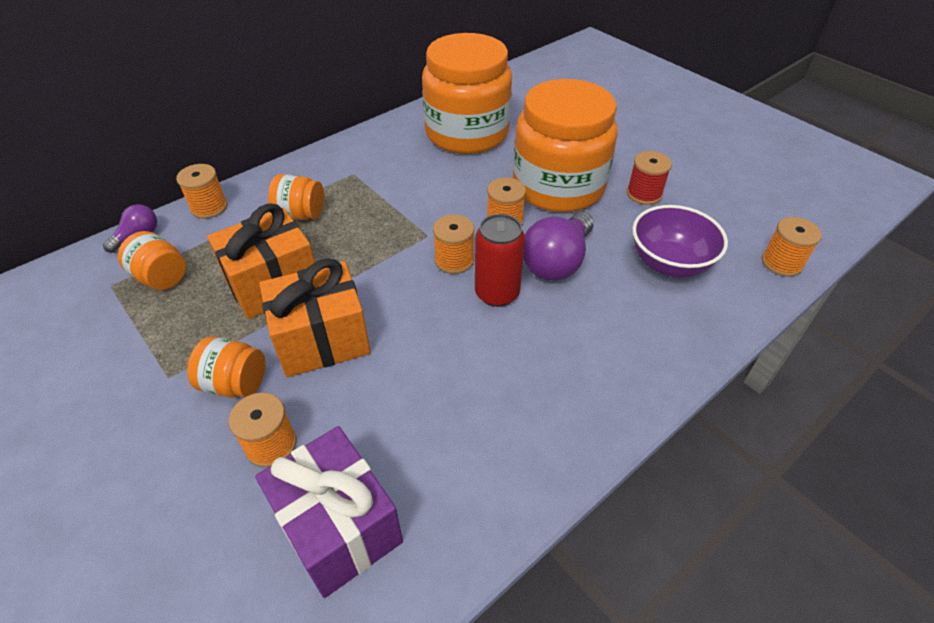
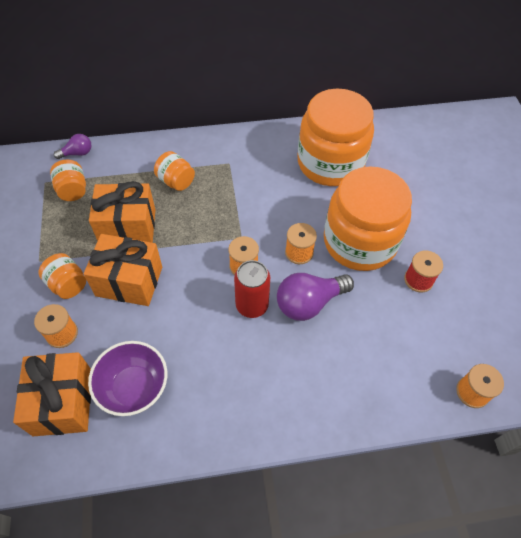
camera: 30 degrees right, 10 degrees up
orange spool [176,164,228,219] -> none
purple gift [255,426,403,598] -> orange gift [13,352,91,436]
purple bowl [632,205,728,278] -> purple bowl moved to [88,341,167,416]

